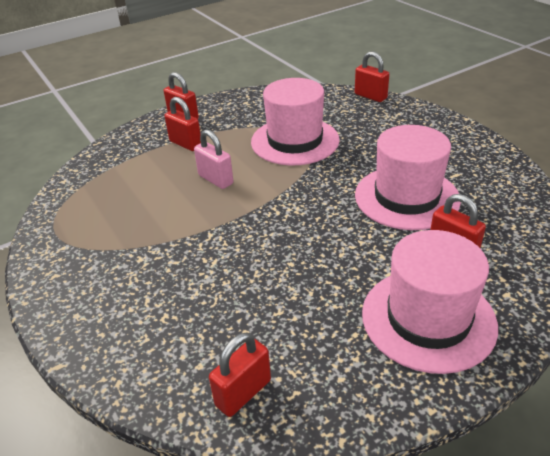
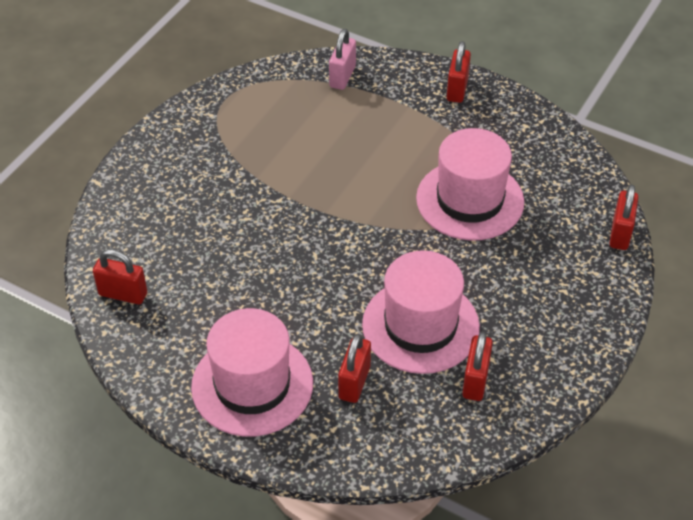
camera: 60 degrees right, 10 degrees up
red padlock [165,97,201,151] -> red padlock moved to [462,332,493,401]
pink padlock [194,129,233,189] -> pink padlock moved to [329,29,356,90]

